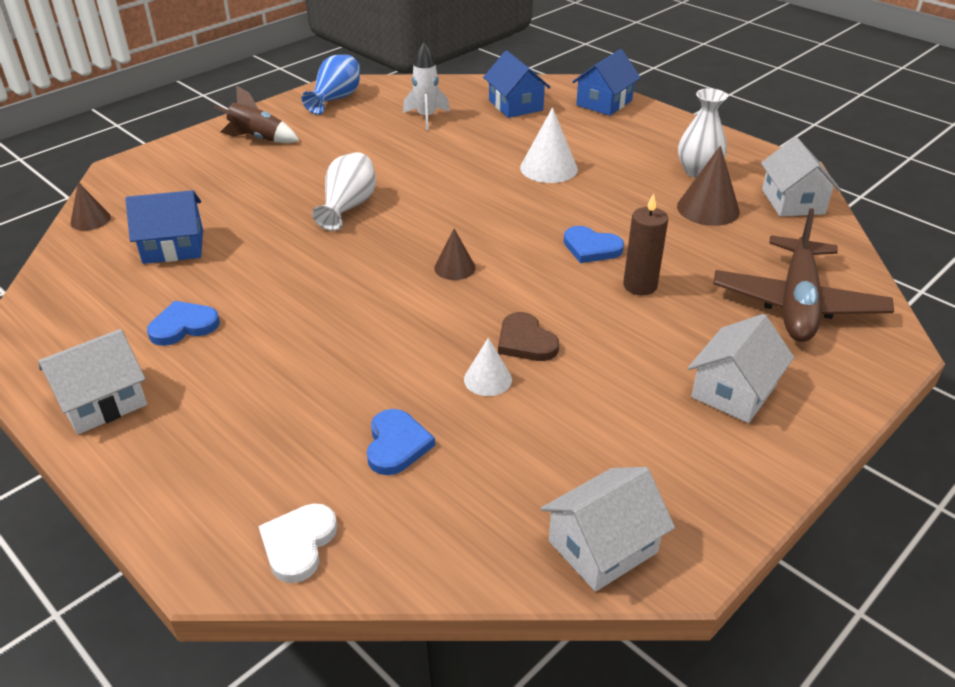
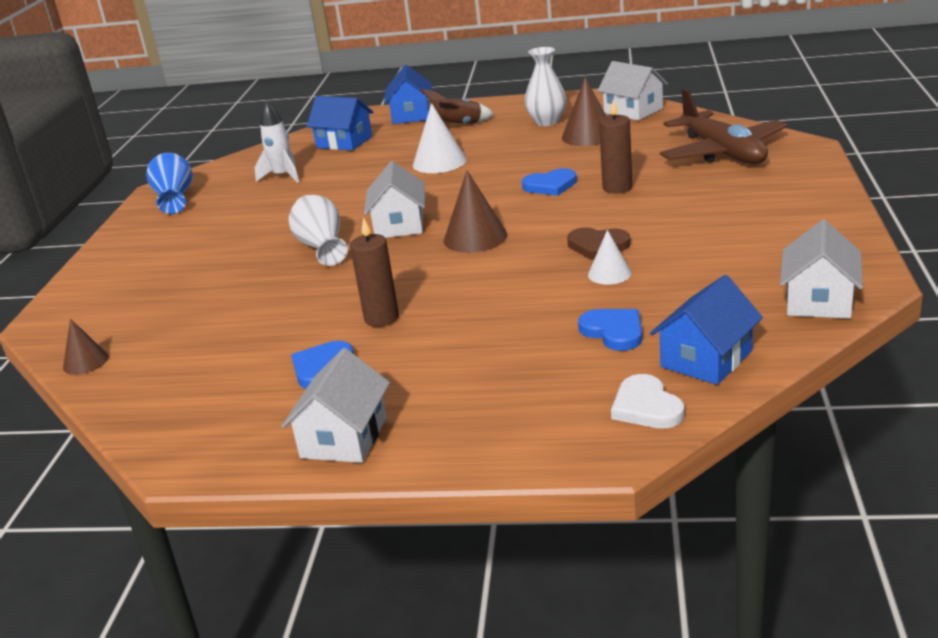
camera: 35 degrees left, 10 degrees down
blue house [125,190,203,264] -> blue house moved to [650,275,763,385]
brown rocket [214,85,299,143] -> brown rocket moved to [421,89,494,126]
brown cone [434,229,476,280] -> brown cone [444,170,507,253], size x1.63
white house [688,314,794,423] -> white house moved to [364,161,425,238]
none -> brown candle [350,217,399,327]

